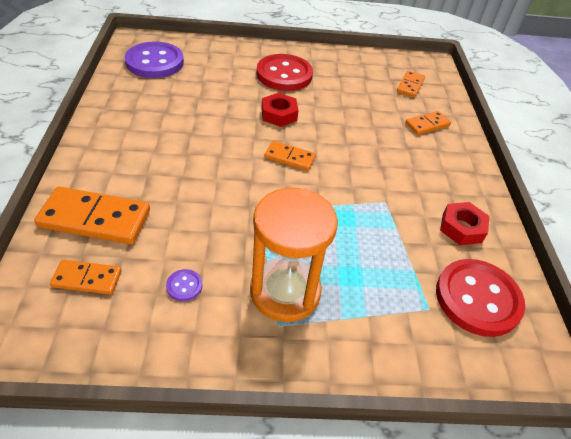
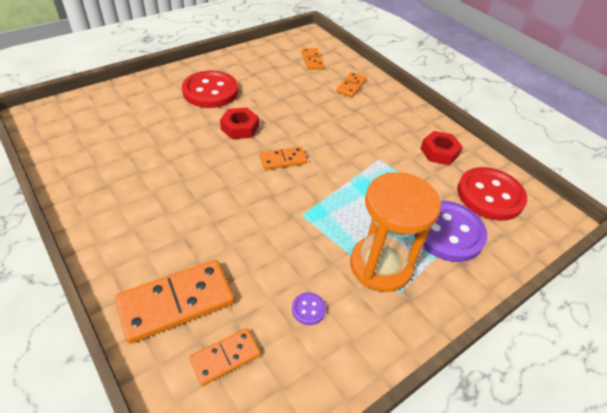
camera: 35 degrees left, 0 degrees up
purple button [125,41,184,78] -> purple button moved to [414,200,488,262]

